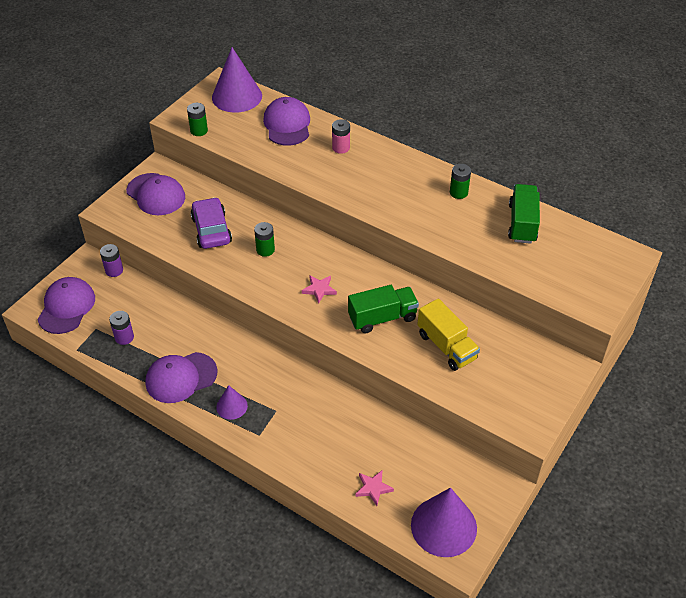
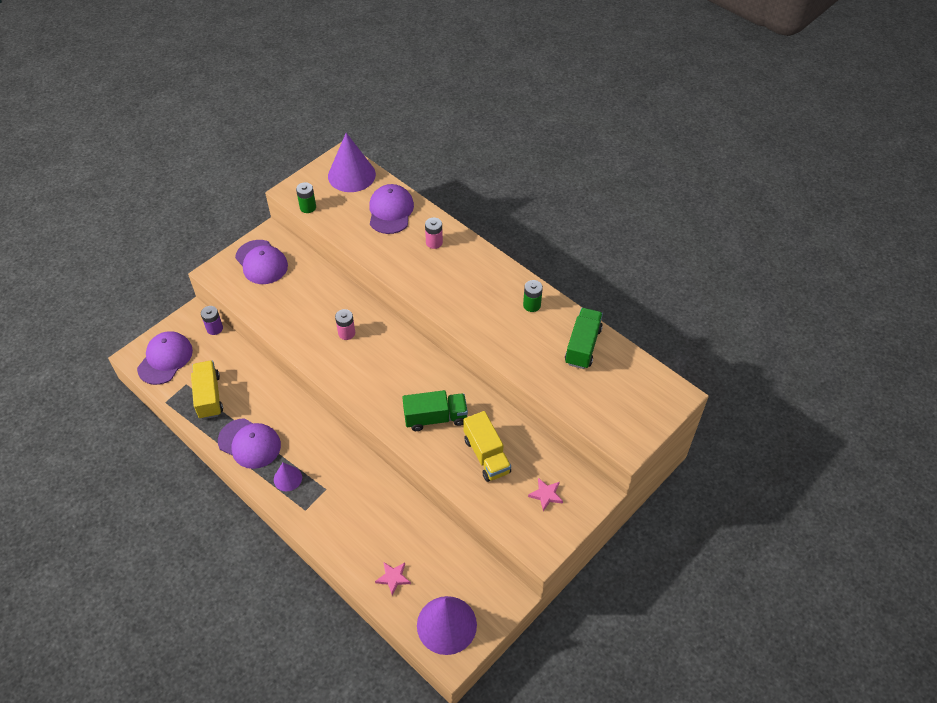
camera: 10 degrees right, 5 degrees up
purple battery [109,311,134,345] -> yellow truck [191,360,223,419]
purple cap [145,352,218,403] -> purple cap turned 135 degrees counterclockwise [218,418,281,469]
purple car [191,197,232,249] -> none
green battery [254,222,275,257] -> pink battery [335,309,355,340]
pink star [302,276,337,304] -> pink star moved to [528,478,563,511]

